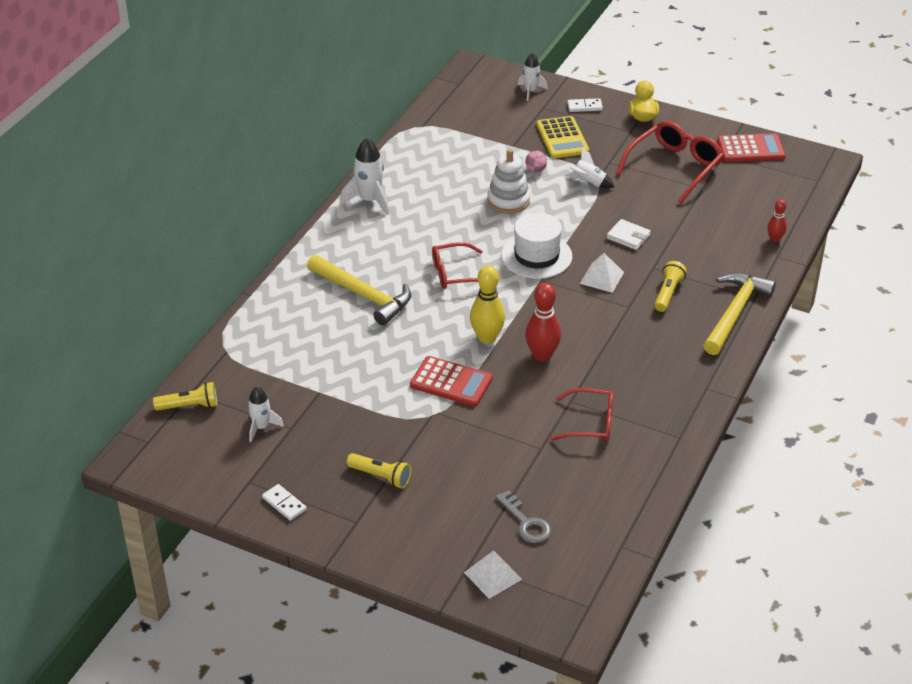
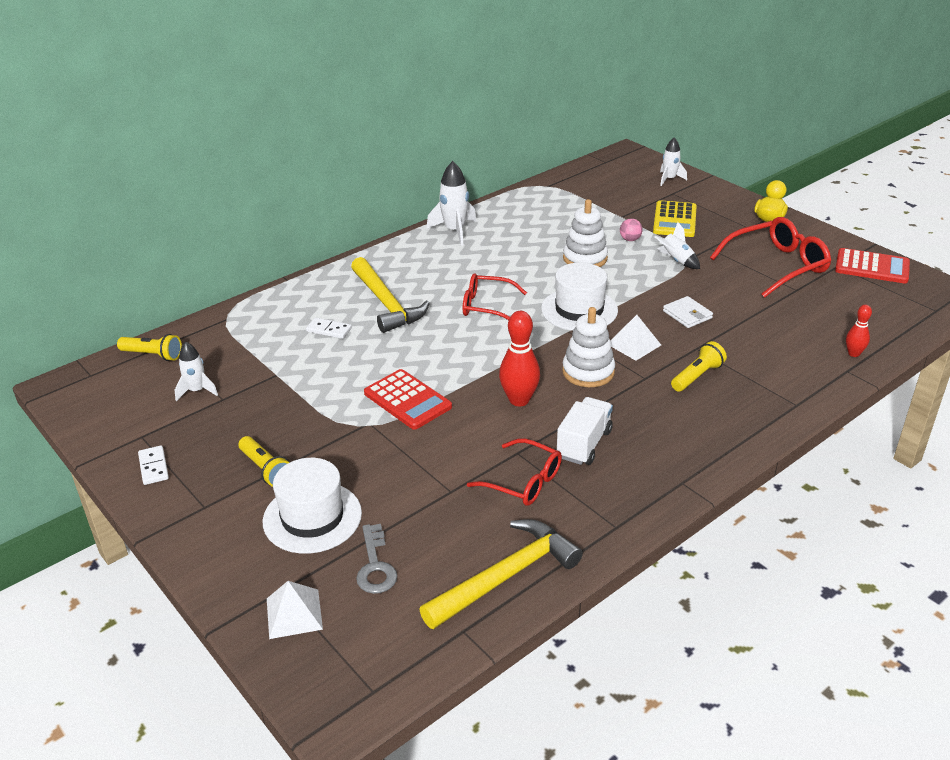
camera: 25 degrees right, 5 degrees down
yellow bowling pin [470,265,505,344] -> none
white domino [567,98,603,112] -> white domino moved to [306,317,352,339]
yellow hammer [703,272,776,355] -> yellow hammer moved to [419,519,583,629]
none -> white hat [263,458,362,554]
none -> white truck [557,397,613,465]
none -> white stacking toy [562,307,615,387]

